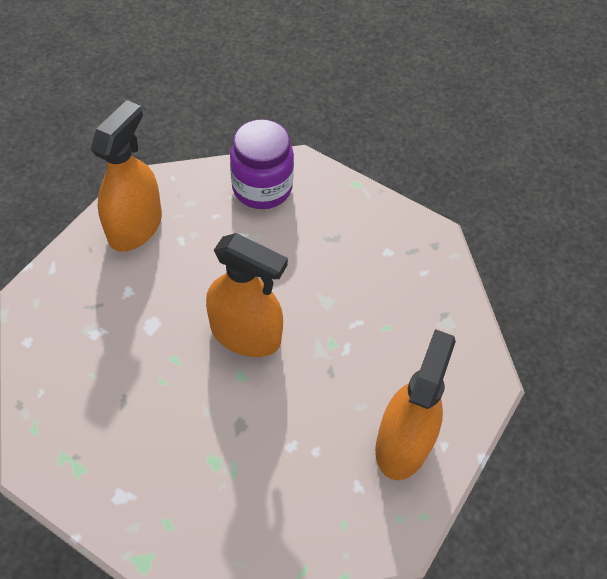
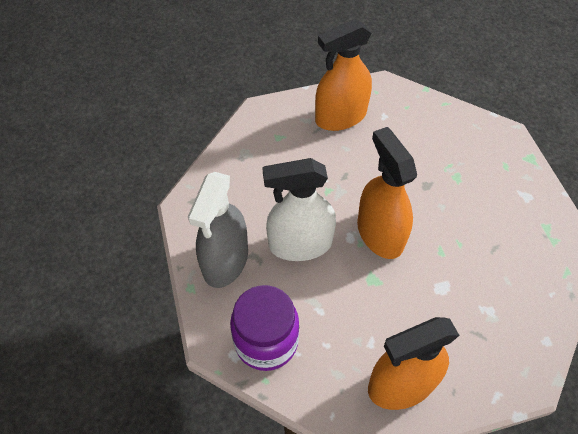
camera: 135 degrees left, 0 degrees up
none -> grey spray bottle [188,172,248,288]
none -> white spray bottle [262,158,336,261]

